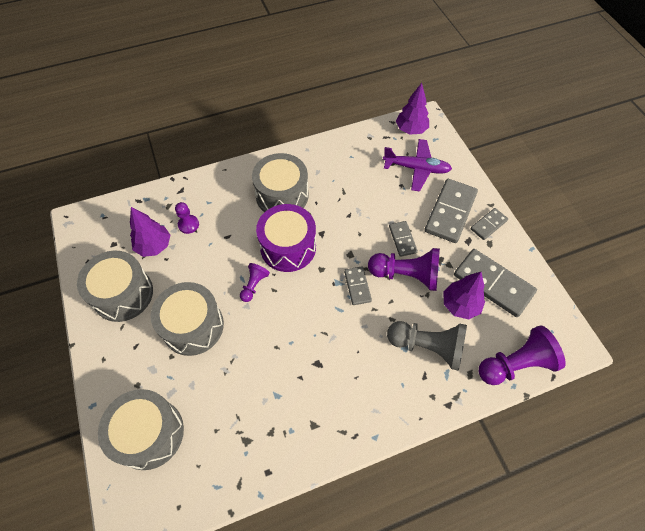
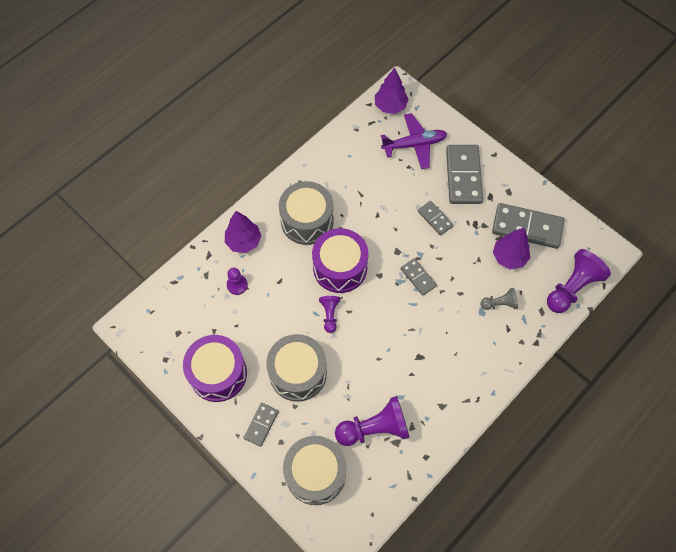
camera: 25 degrees left, 5 degrees up
grey drum [77,251,153,322] -> purple drum [183,335,247,402]
purple tree [130,207,171,257] -> purple tree moved to [225,211,261,253]
purple pawn [368,248,440,291] -> purple pawn moved to [335,396,410,446]
grey pawn [387,321,467,371] -> grey pawn [480,288,518,310], size x0.54
grey domino [470,208,508,240] -> grey domino moved to [243,403,279,447]

